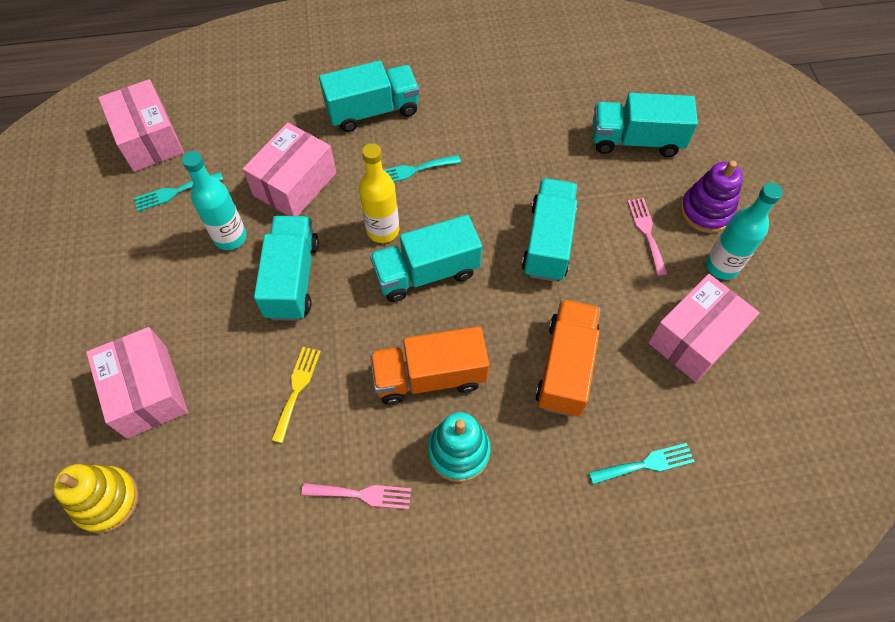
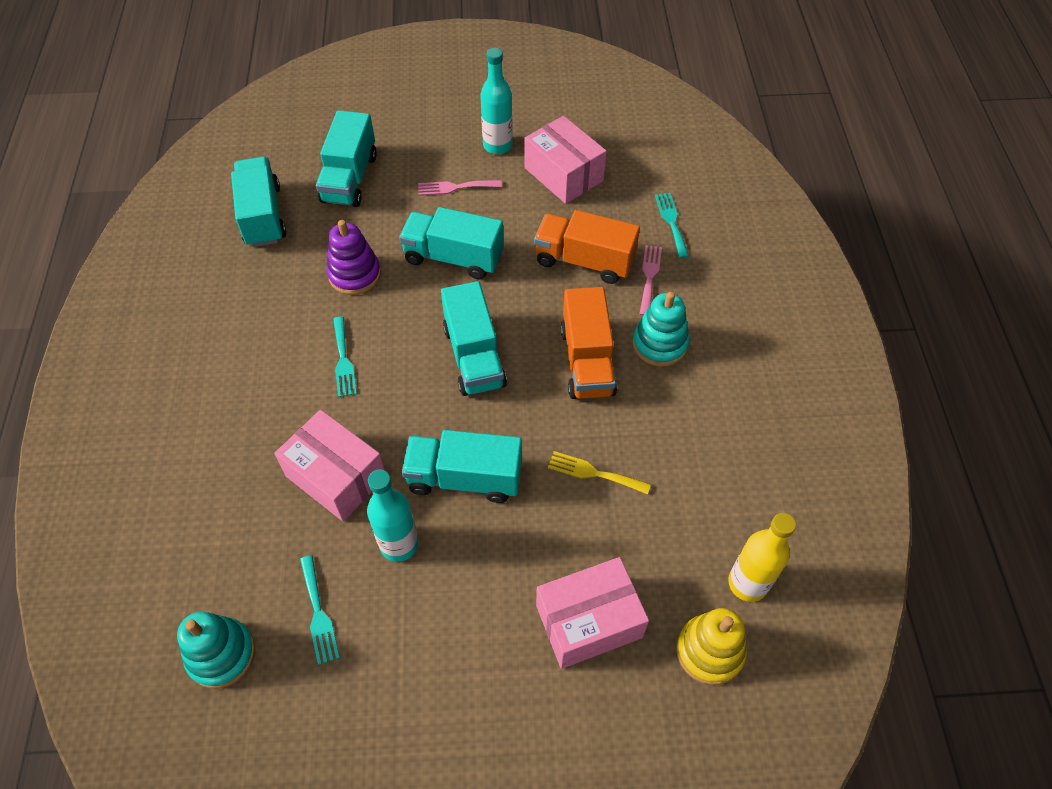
camera: 85 degrees left, 5 degrees down
pink box [98,79,184,172] -> turquoise stacking toy [177,612,255,689]
pink fork [301,483,411,509] -> pink fork moved to [639,245,662,316]
turquoise truck [319,61,420,132] -> turquoise truck moved to [231,157,286,247]
yellow bottle [359,143,399,243] -> yellow bottle moved to [728,513,796,602]
purple stacking toy [680,160,743,233] -> purple stacking toy moved to [327,220,381,295]

